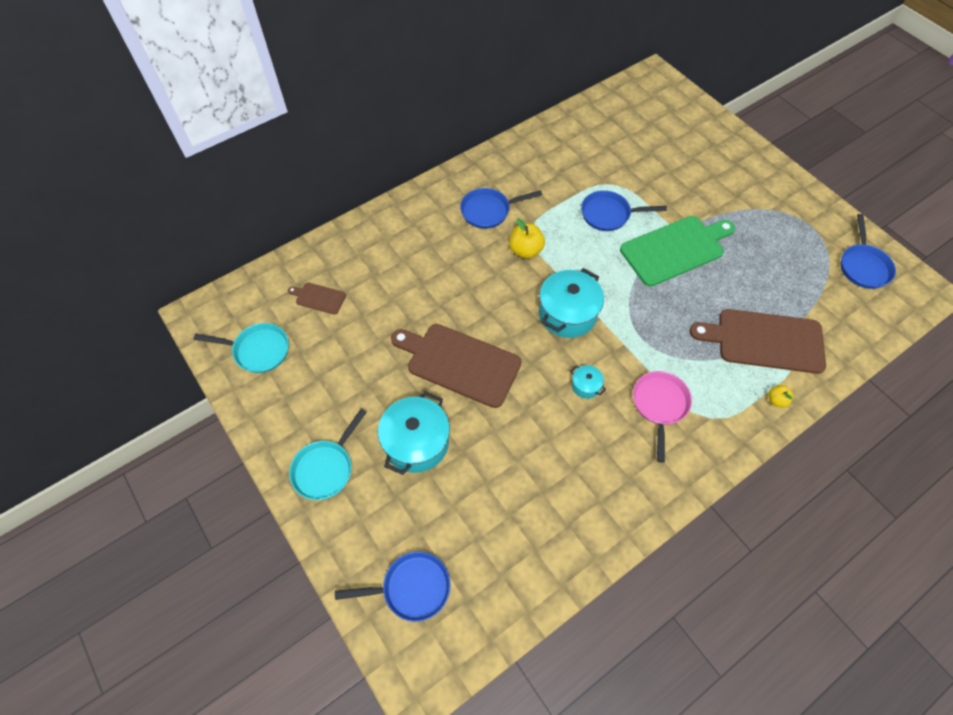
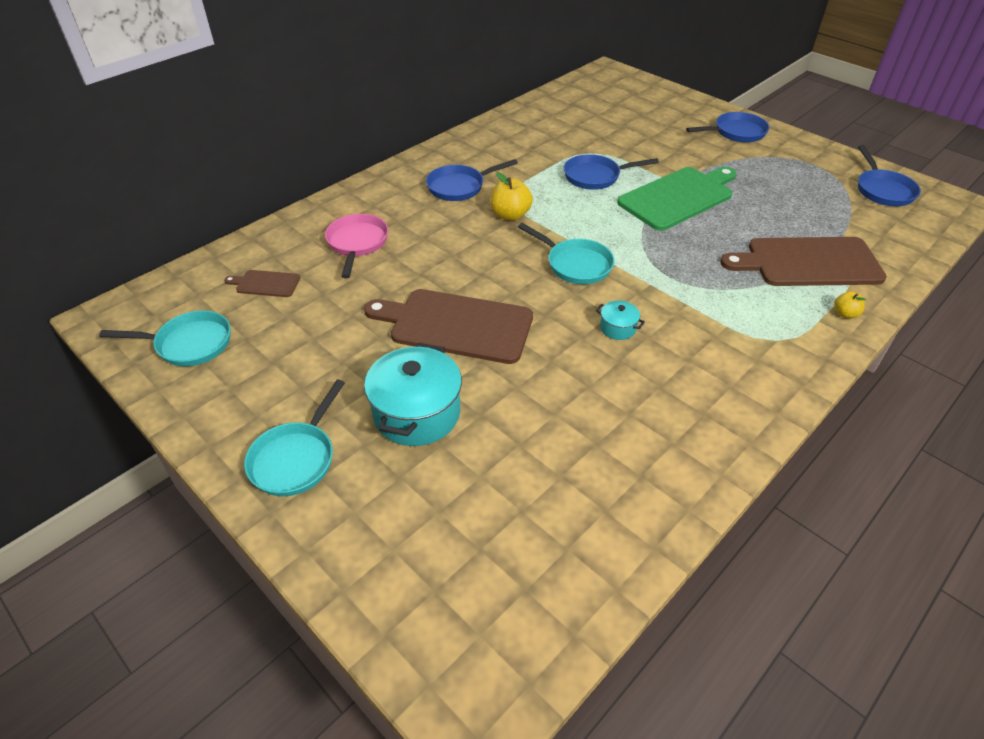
camera: 10 degrees left, 15 degrees down
blue pan [335,551,450,622] -> blue pan moved to [686,112,769,143]
turquoise pot [539,268,604,338] -> turquoise pan [518,223,615,284]
pink pan [633,371,692,463] -> pink pan moved to [325,214,388,278]

